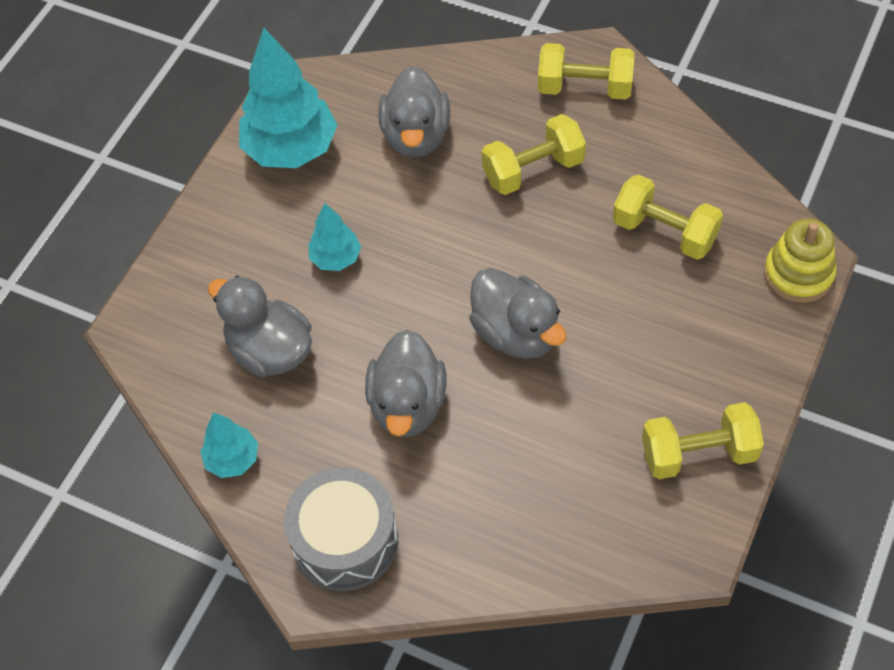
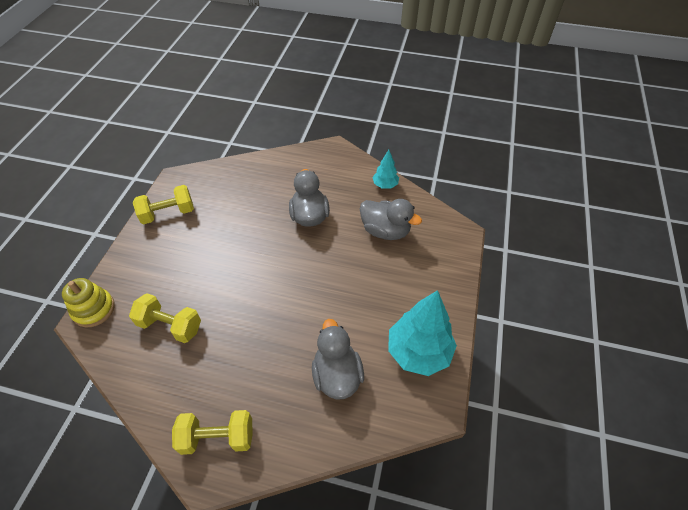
camera: 165 degrees right, 5 degrees down
grey drum [284,467,398,591] -> none
turquoise tree [309,203,361,271] -> none
grey duck [469,268,566,359] -> none
yellow dumbbell [482,114,586,195] -> none

